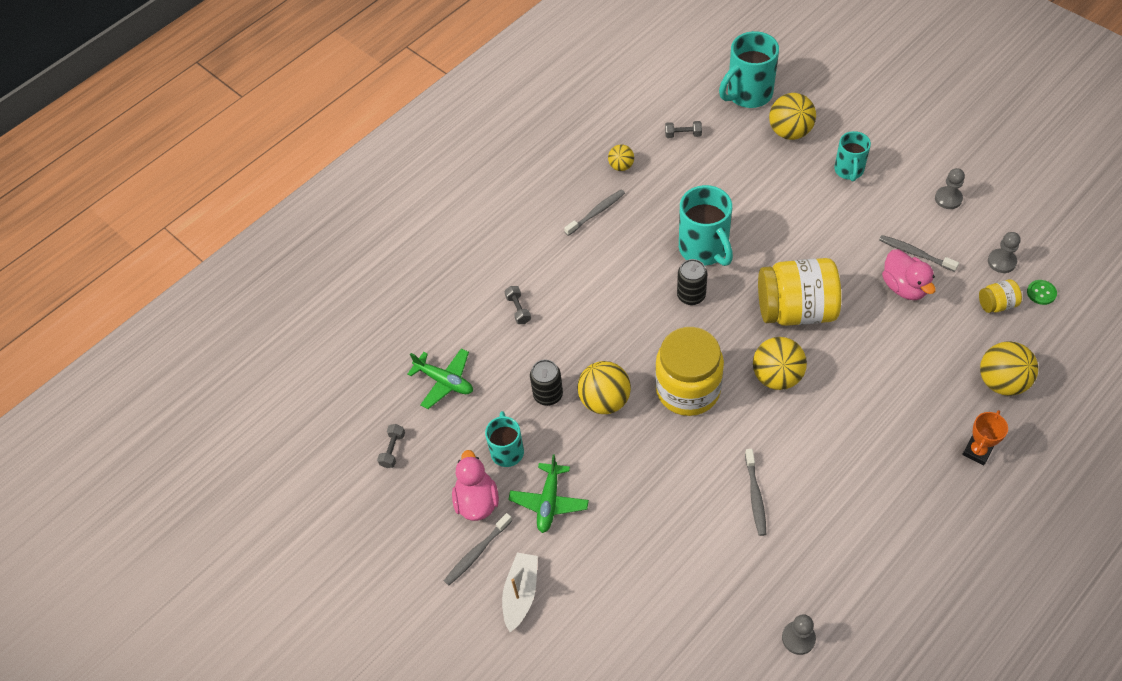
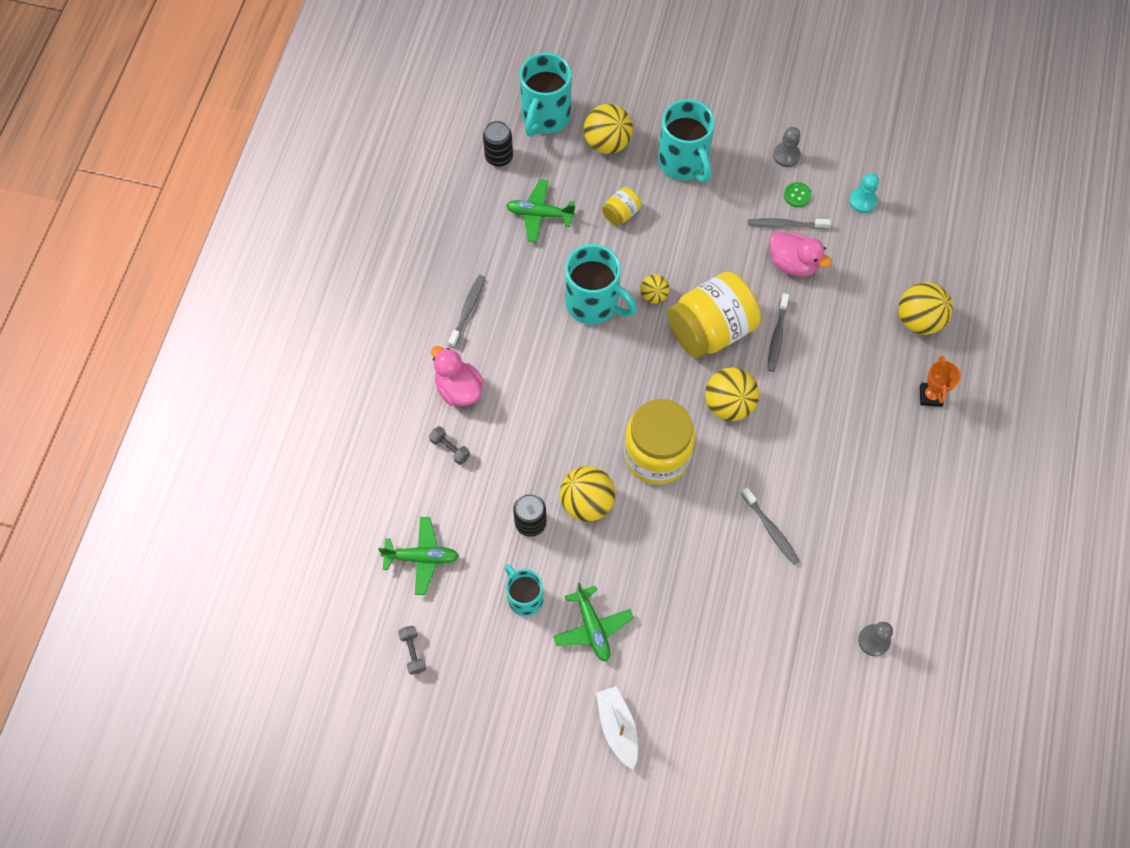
camera: 35 degrees left, 10 degrees up
grey toothbrush [444,513,512,586] -> grey toothbrush moved to [767,293,789,372]
pink duck [452,450,499,521] -> pink duck moved to [431,346,484,406]
yellow ball [608,144,634,171] -> yellow ball moved to [640,274,670,304]
grey dumbbell [665,121,702,138] -> none
black can [677,259,707,305] -> black can moved to [483,121,513,167]
turquoise mug [834,131,871,182] -> turquoise mug [658,99,715,183], size x1.62
yellow jar [979,279,1022,313] -> yellow jar moved to [602,187,641,226]
grey pawn [988,232,1021,273] -> turquoise pawn [849,173,879,213]
green button [1027,280,1057,305] -> green button moved to [784,182,811,207]
none -> green plane [506,179,575,242]

